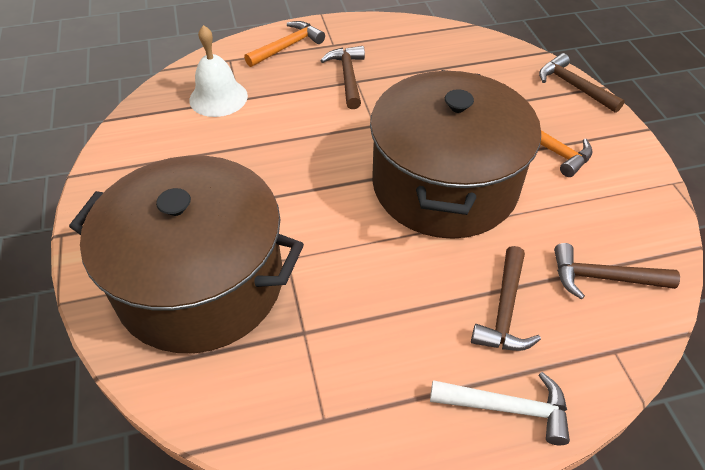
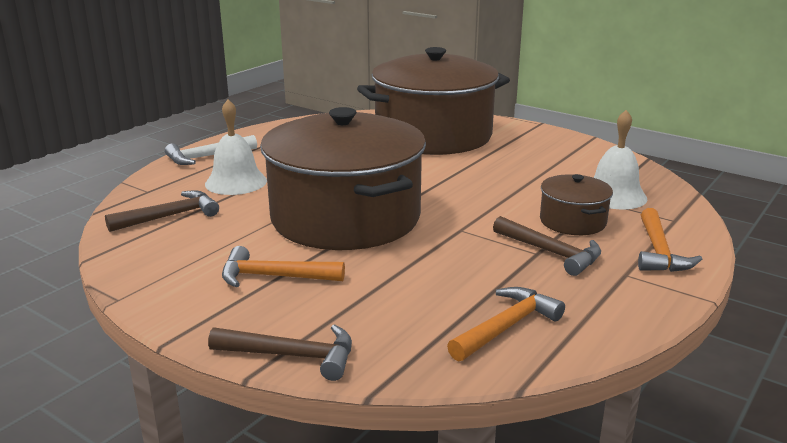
camera: 140 degrees right, 25 degrees down
brown hammer [471,246,541,351] -> white bell [205,99,267,195]
none -> orange hammer [447,287,565,361]
none -> brown pot [540,174,613,235]

